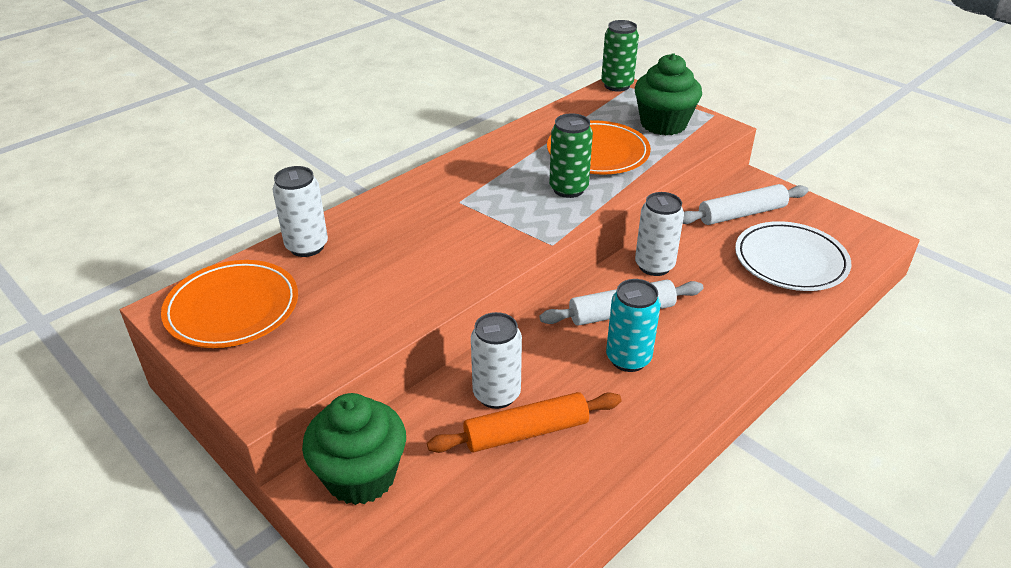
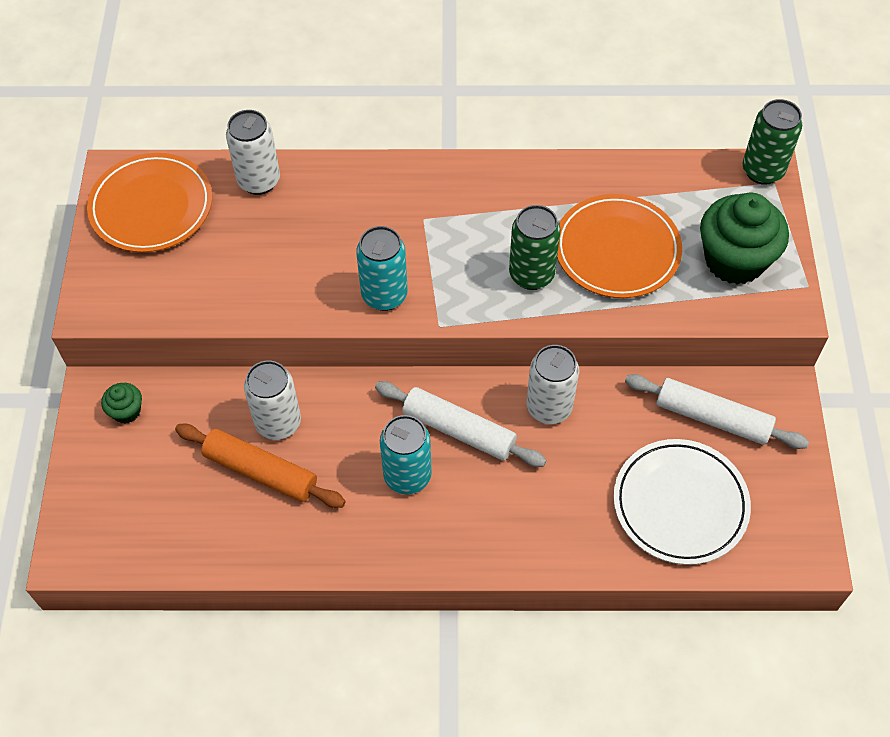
camera: 45 degrees right, 20 degrees up
green cupcake [302,393,406,505] -> green cupcake [101,383,142,424], size x0.46
none -> turquoise can [356,226,408,311]

